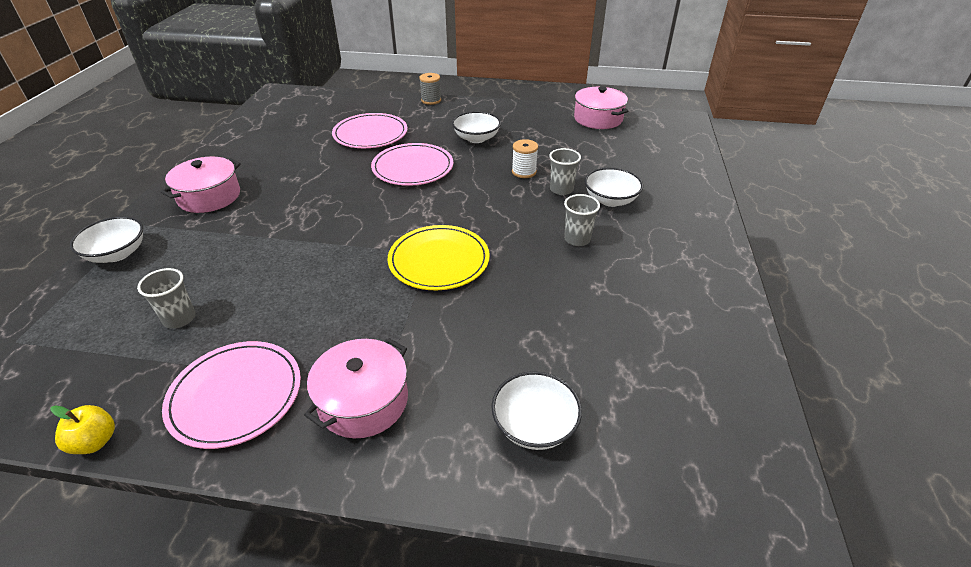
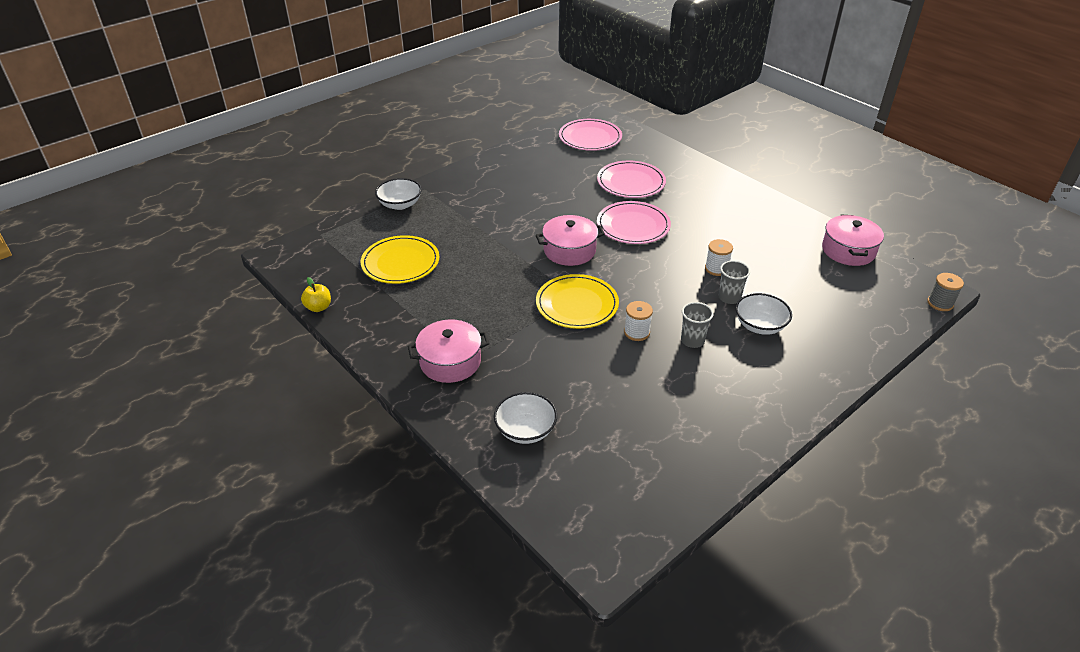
camera: 40 degrees right, 0 degrees up
grey cup [137,268,196,329] -> yellow plate [361,235,439,284]
pink pot [161,157,241,213] -> pink pot moved to [536,215,605,266]
pink plate [162,341,301,449] -> pink plate moved to [559,119,622,151]
grey spool [419,73,441,105] -> grey spool moved to [927,273,964,311]
white bowl [452,111,501,143] -> none
none -> white spool [624,301,653,341]

